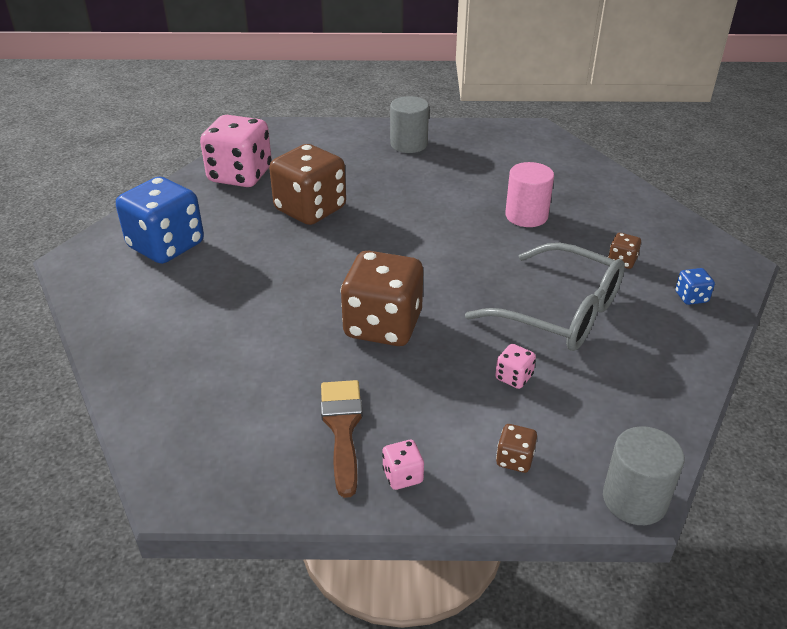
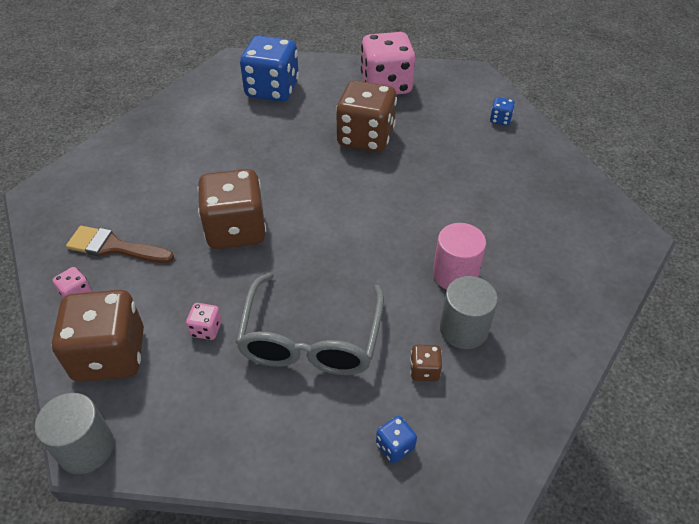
camera: 65 degrees right, 10 degrees up
brown brush [321,380,363,498] -> brown brush turned 135 degrees counterclockwise [66,226,174,263]
grey cylinder [390,96,429,153] -> grey cylinder moved to [440,276,498,349]
brown dice [496,424,537,473] -> brown dice [52,290,144,382], size x2.41
none -> blue dice [490,97,515,126]

